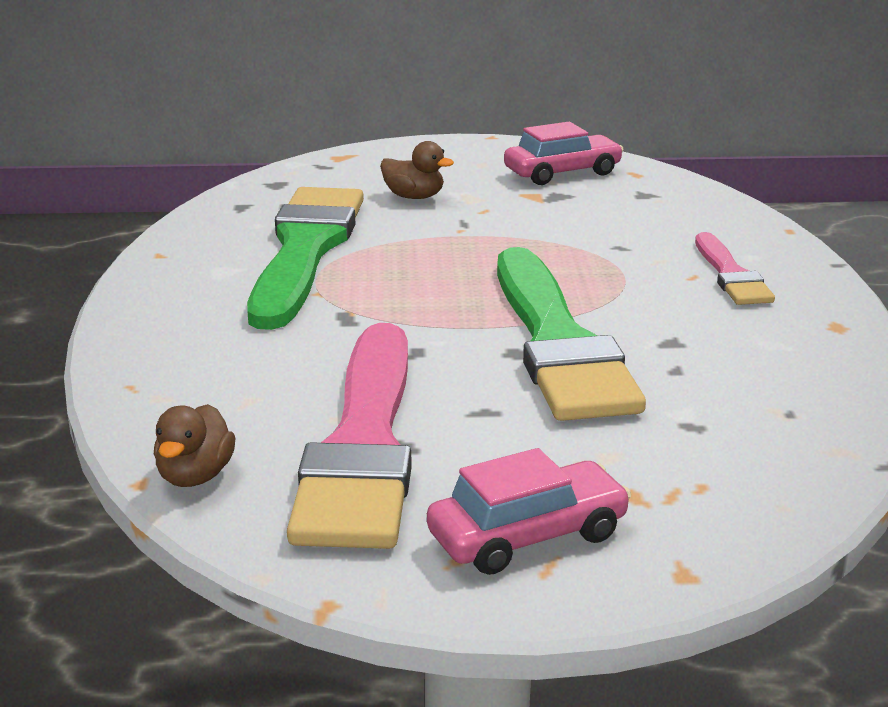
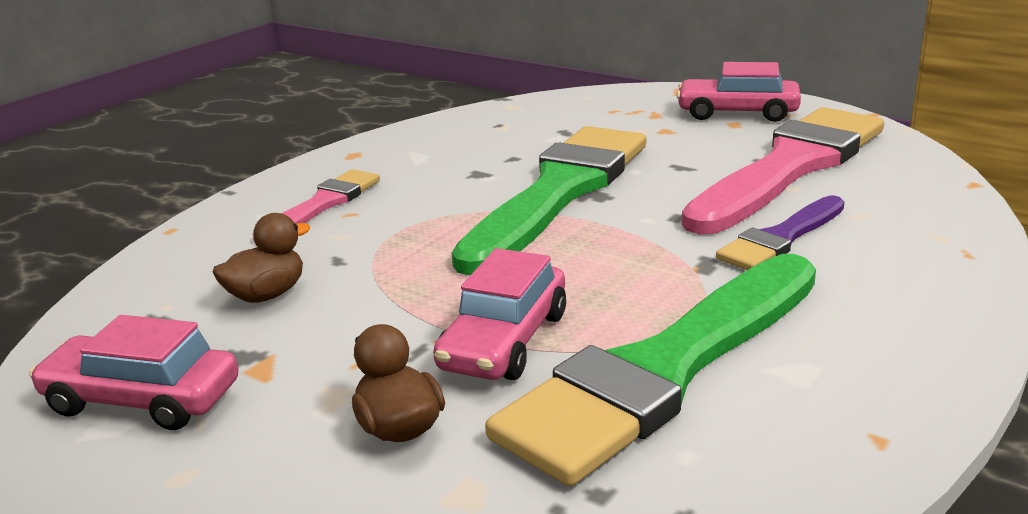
camera: 140 degrees left, 0 degrees up
brown duck [154,404,236,487] -> brown duck moved to [213,213,311,303]
none -> pink car [433,248,566,380]
none -> purple brush [716,196,845,270]

